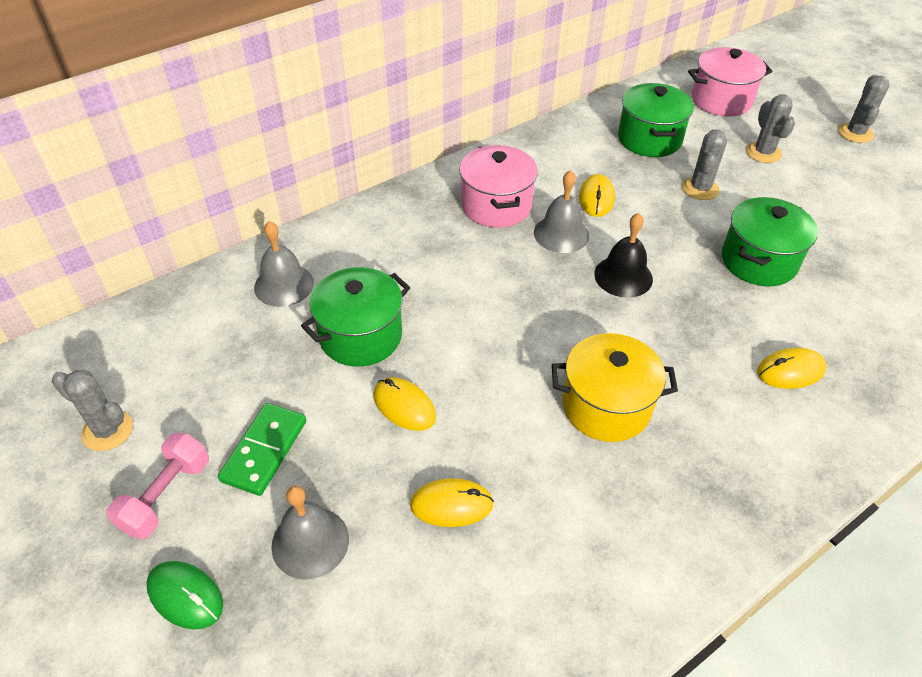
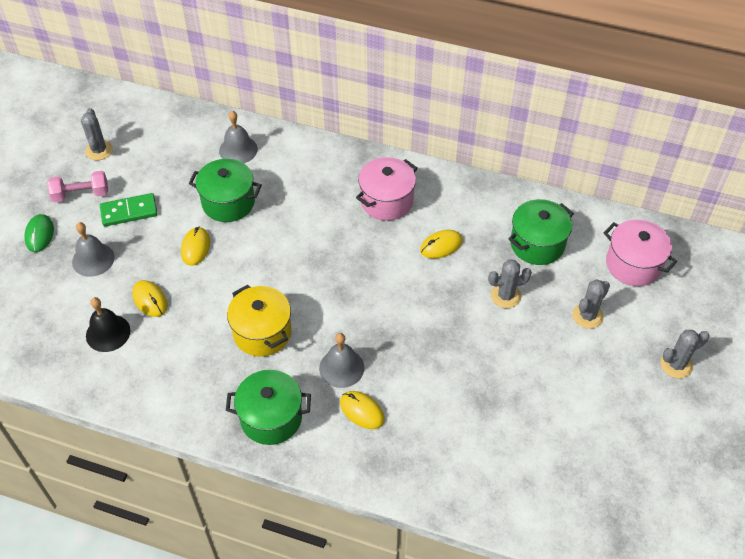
camera: 55 degrees right, 5 degrees up
grey bell [534,170,589,253] -> grey bell moved to [319,333,364,388]
black bell [594,213,653,298] -> black bell moved to [86,297,130,352]
green pot [722,197,818,286] -> green pot moved to [226,370,311,445]

